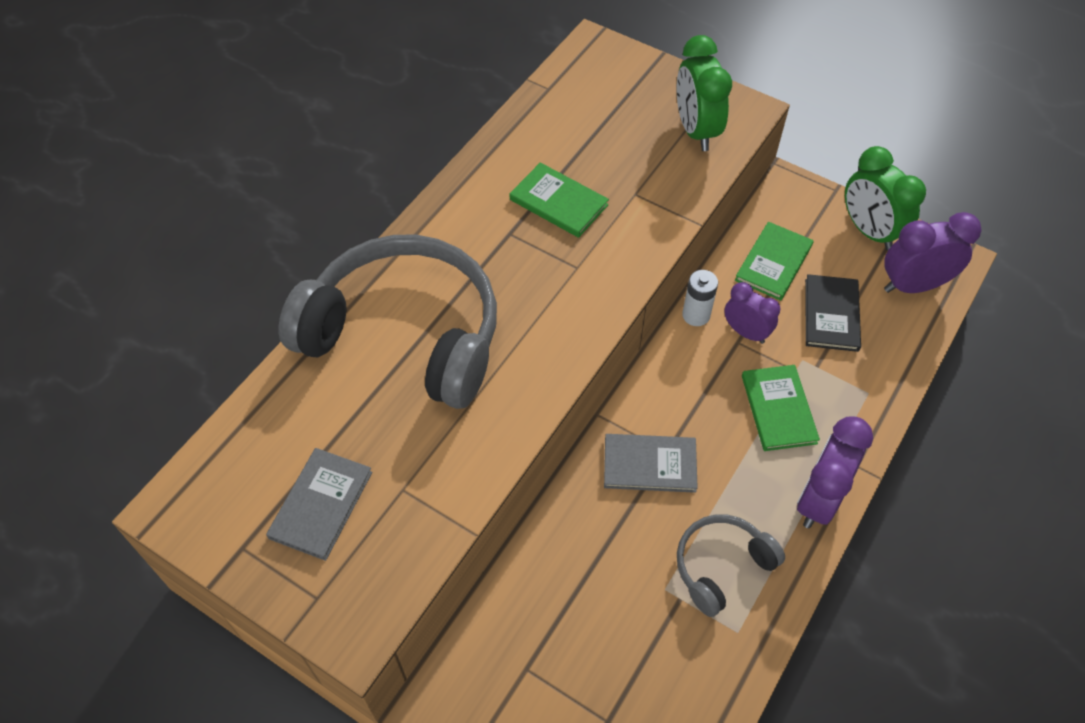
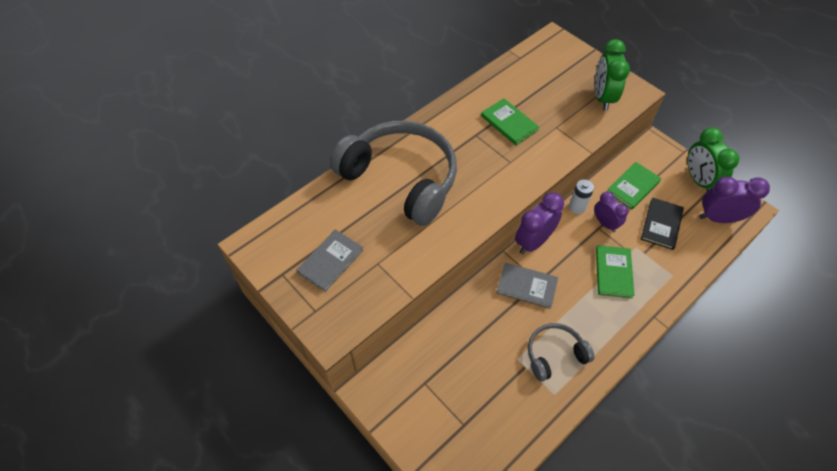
camera: 15 degrees right, 0 degrees up
purple clock [797,416,873,528] -> purple clock moved to [515,192,564,254]

